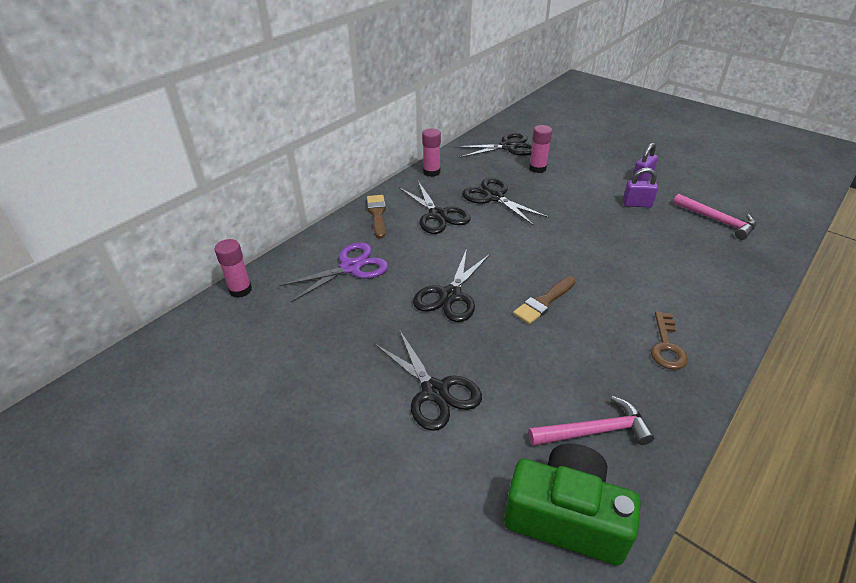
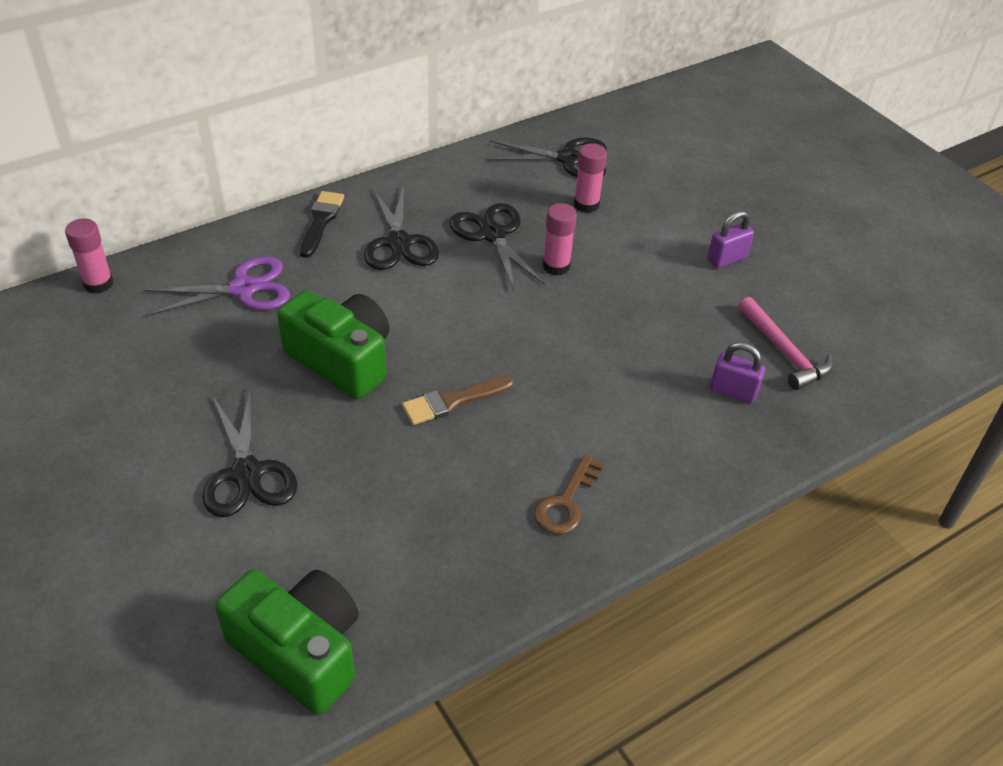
camera: 15 degrees right, 5 degrees up
brown brush [367,195,386,239] -> black brush [300,191,344,258]
black scissors [413,248,490,322] -> green camera [277,290,389,399]
pink glue stick [422,128,441,177] -> pink glue stick moved to [543,203,577,276]
pink hammer [528,396,654,446] -> none
purple padlock [623,168,658,208] -> purple padlock moved to [710,342,765,403]

